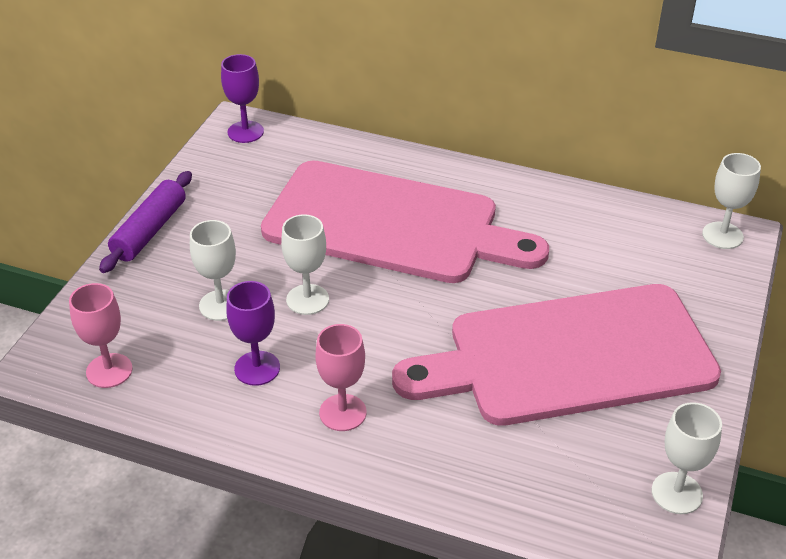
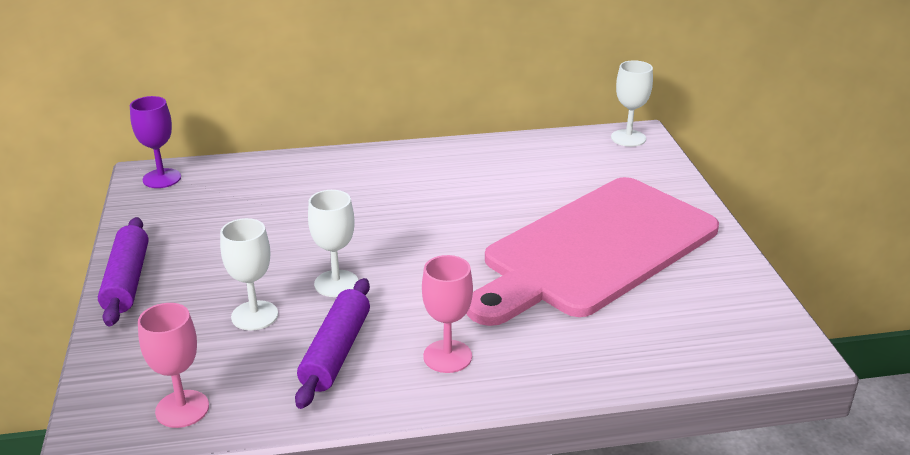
camera: 30 degrees left, 10 degrees down
purple goblet [226,281,280,386] -> purple rolling pin [295,278,370,409]
pink cutting board [261,160,549,283] -> none
white goblet [651,402,722,514] -> none

